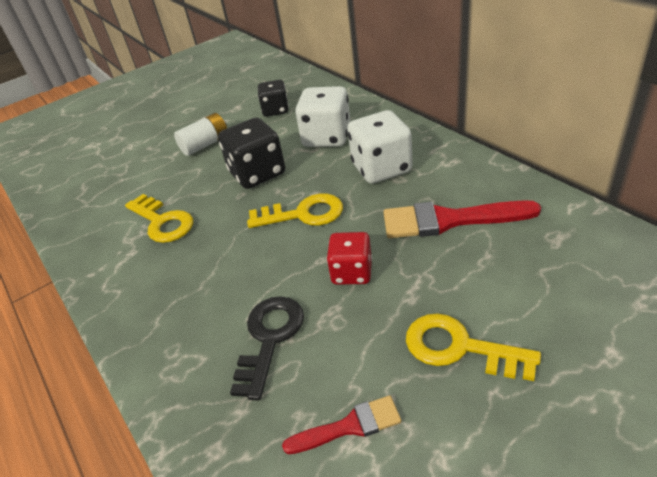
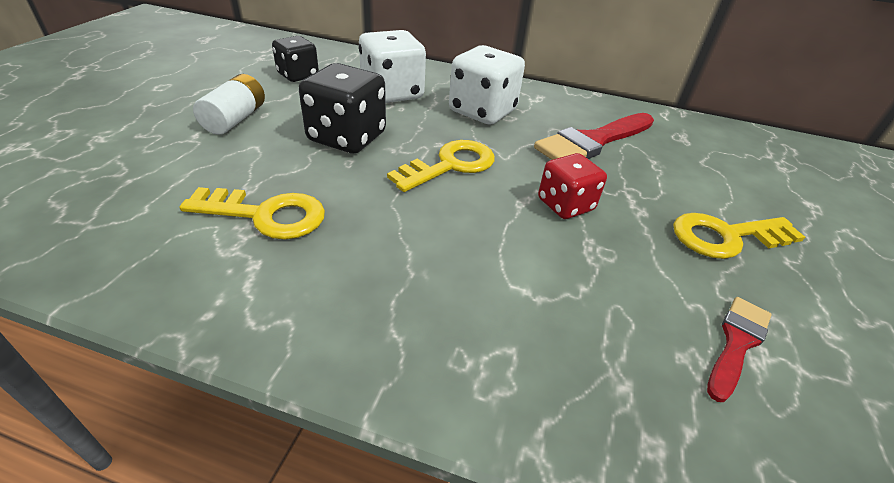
camera: 45 degrees left, 0 degrees up
black key [230,296,304,401] -> none

